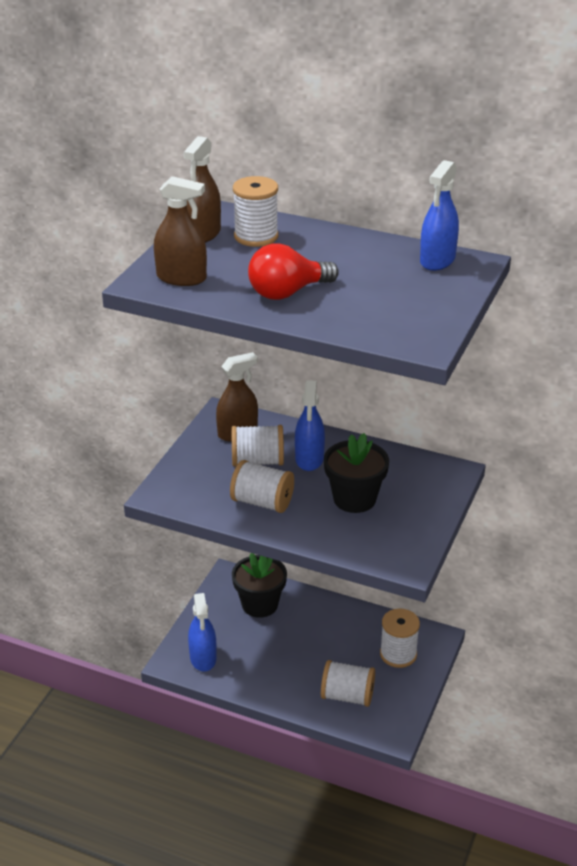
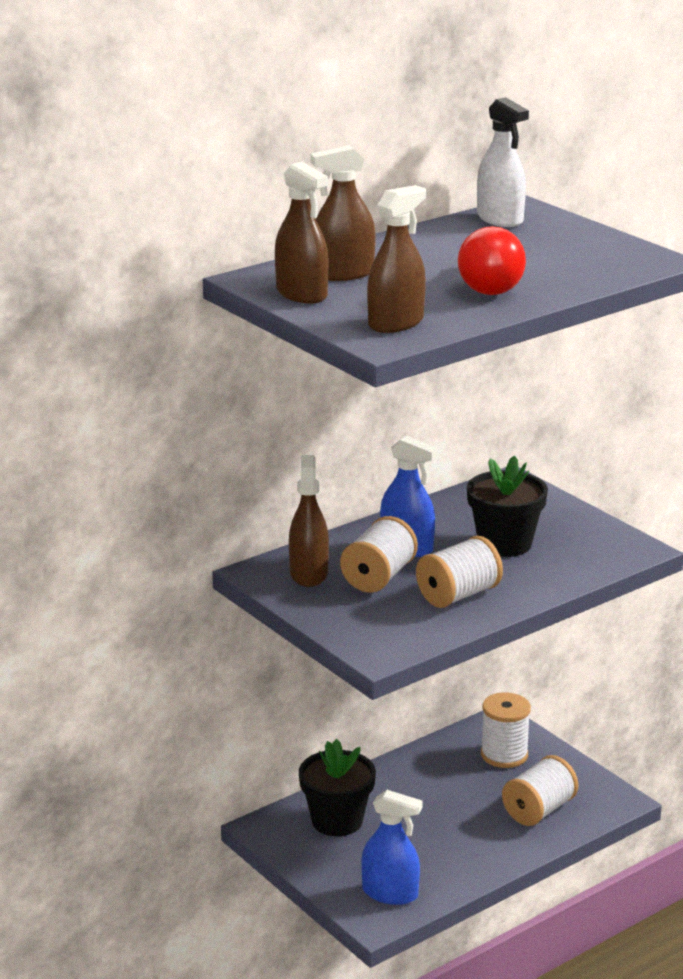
camera: 60 degrees left, 10 degrees down
white spool [233,176,278,247] -> brown spray bottle [310,145,376,281]
blue spray bottle [420,160,459,271] -> white spray bottle [477,97,529,227]

